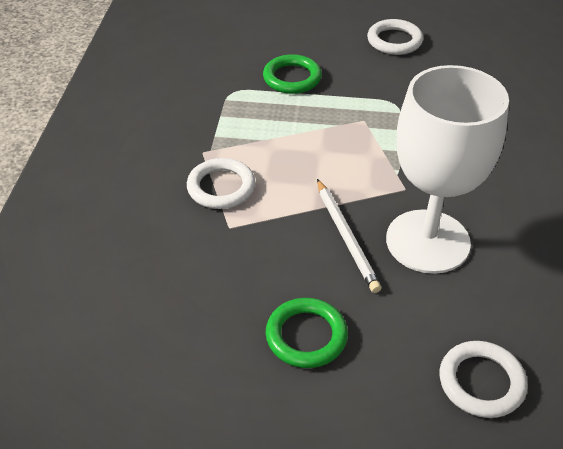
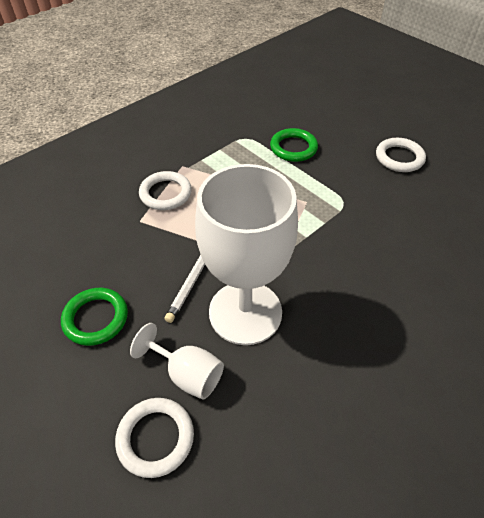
camera: 40 degrees right, 5 degrees up
none -> white goblet [130,323,224,399]

